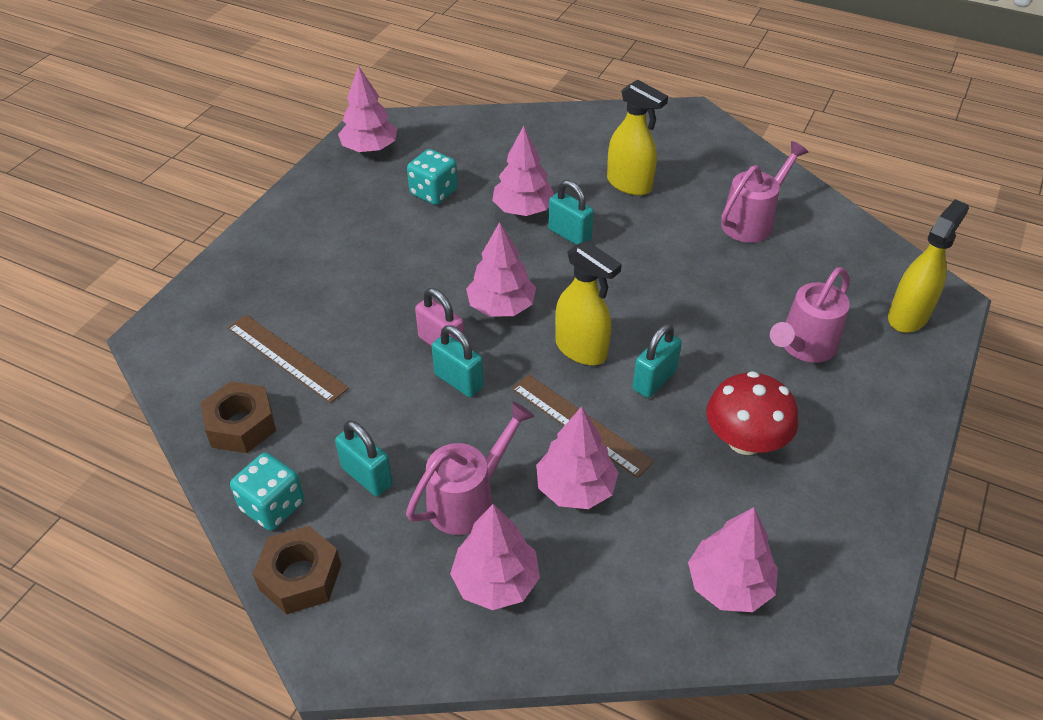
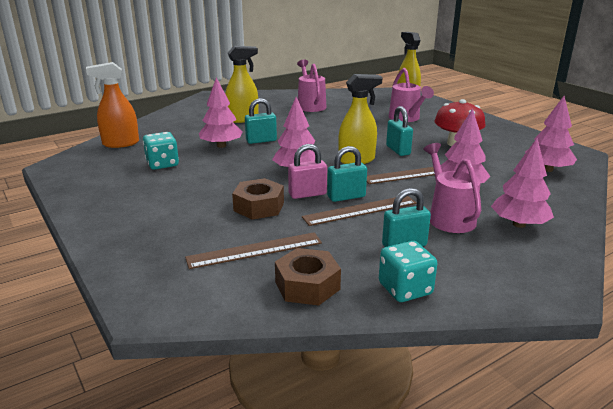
camera: 60 degrees left, 20 degrees down
brown nut [253,526,341,615] -> brown nut moved to [232,178,284,220]
pink tree [338,66,397,153] -> none
none -> orange spray bottle [86,62,139,148]
none -> brown ruler [302,196,417,226]

